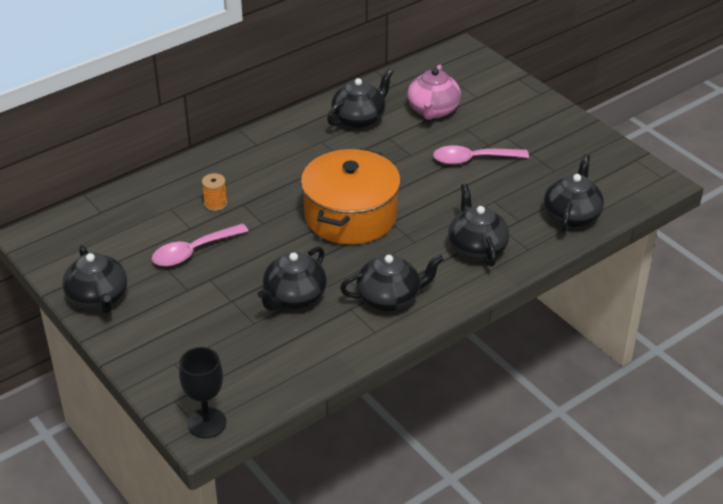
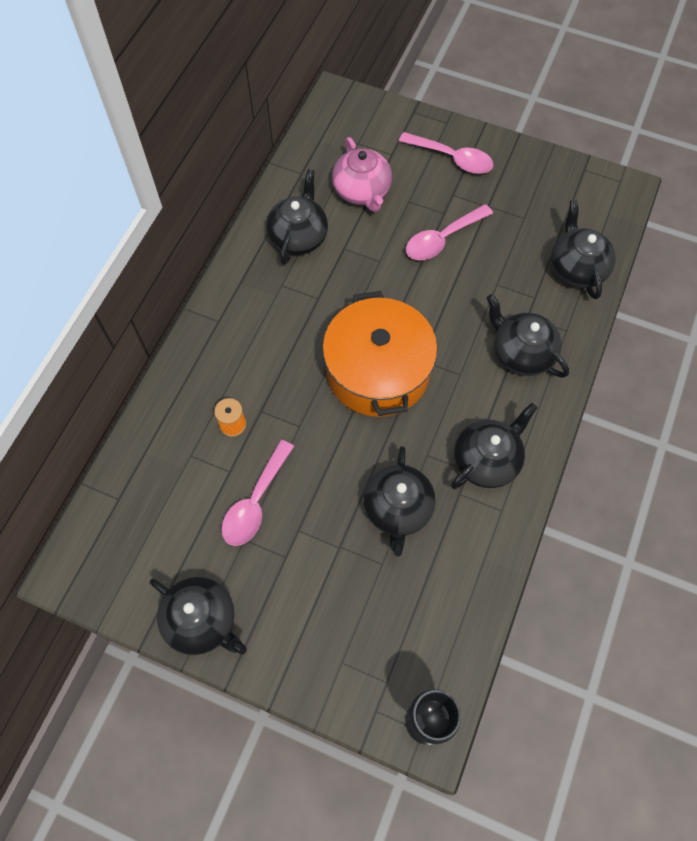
camera: 30 degrees left, 25 degrees up
none -> pink spoon [399,132,494,174]

